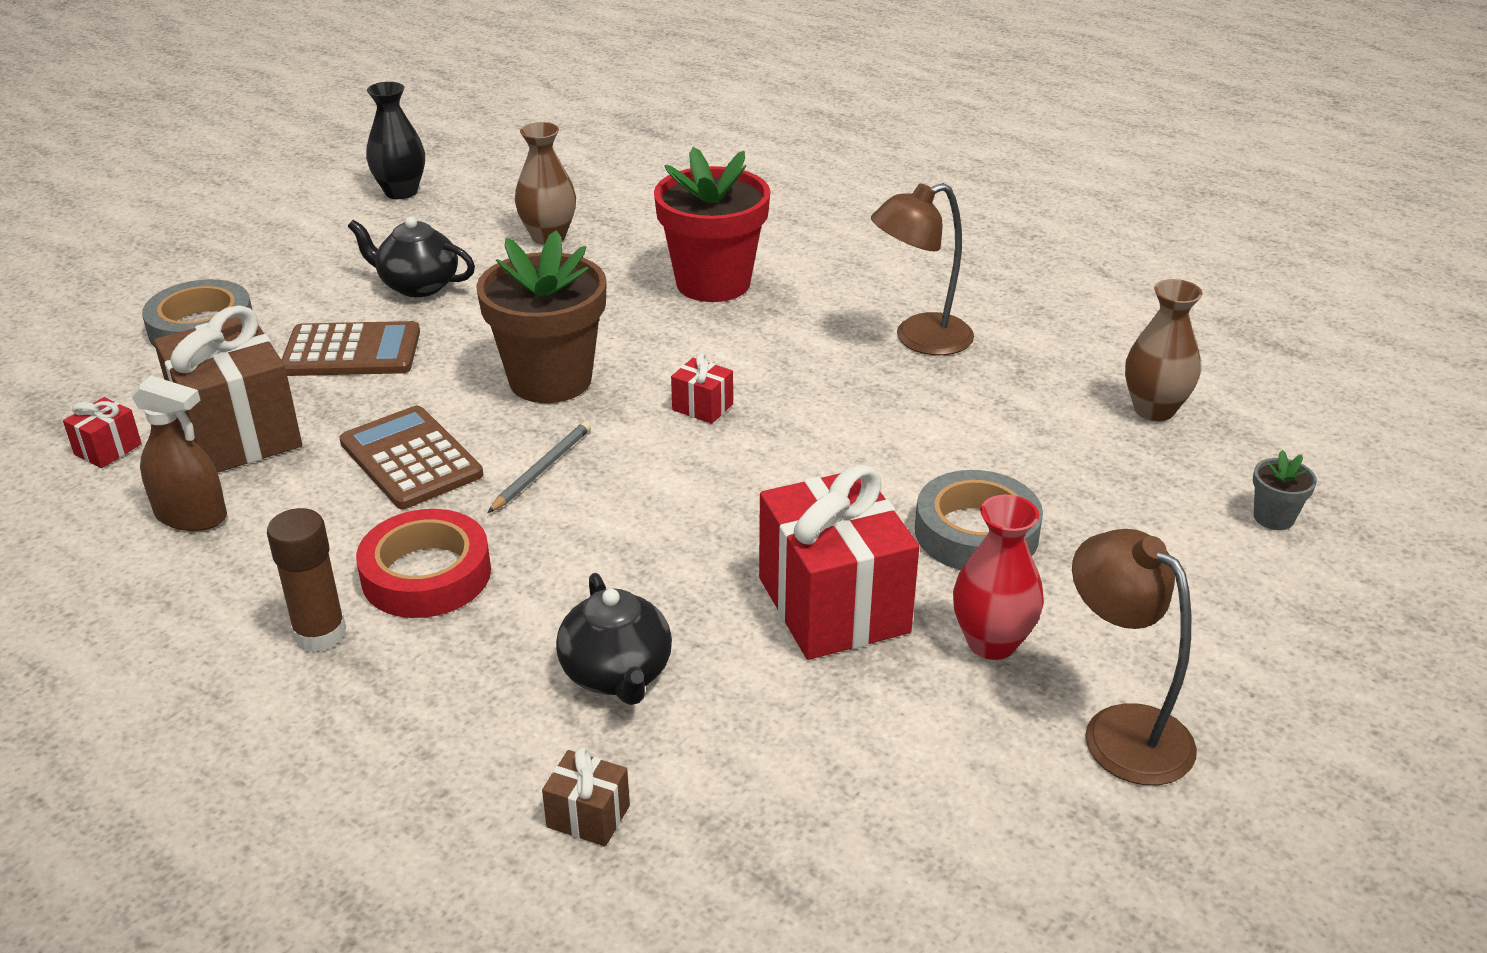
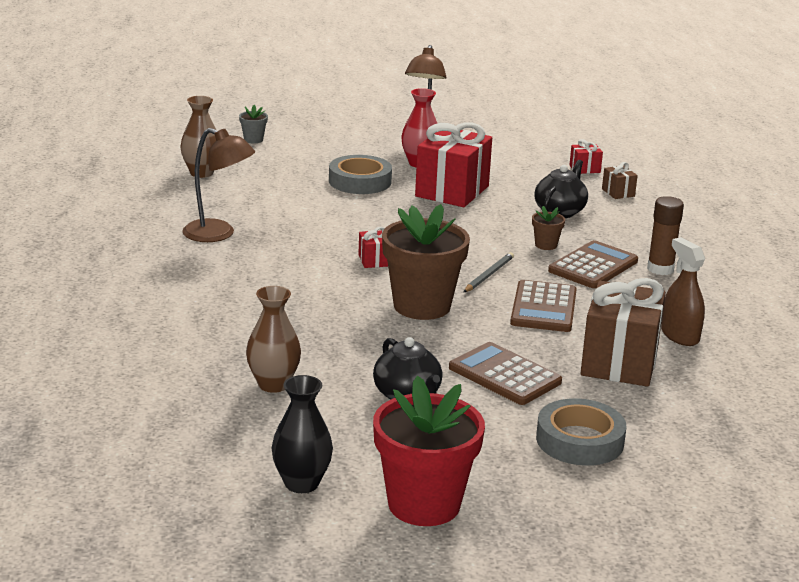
camera: 135 degrees left, 10 degrees down
red gift [63,397,142,468] -> red gift moved to [569,139,603,174]
red tape [356,509,491,618] -> brown calculator [548,240,638,288]
grey pencil [488,421,591,513] -> grey pencil turned 135 degrees clockwise [464,252,514,292]
red flower pot [654,147,770,302] -> red flower pot moved to [373,376,485,526]
none -> brown flower pot [532,206,565,250]

